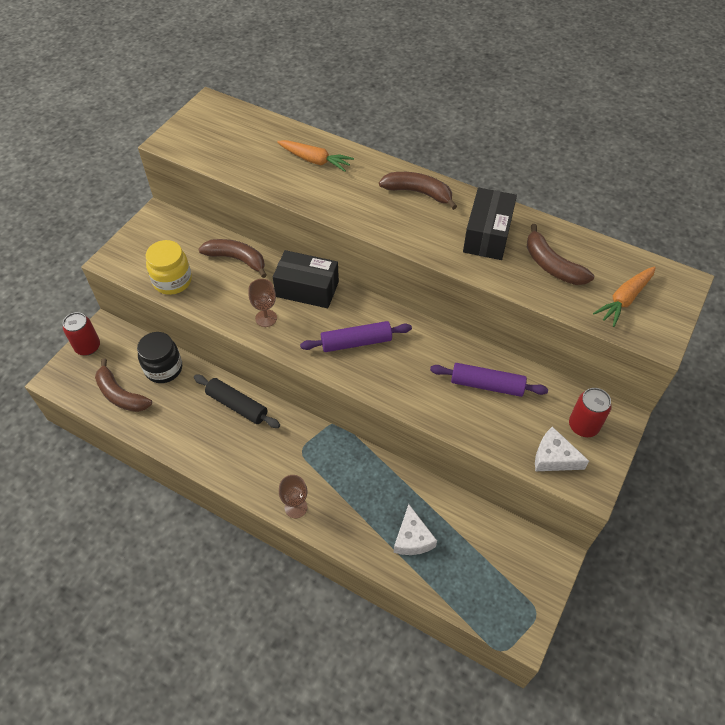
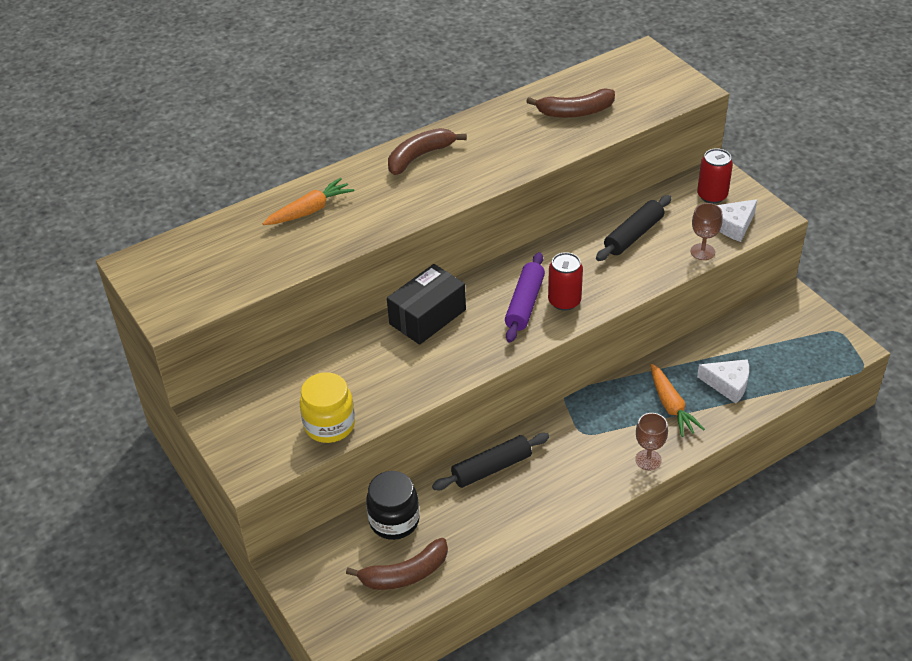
camera: 60 degrees left, 10 degrees down
red can [63,312,100,356] -> red can moved to [548,252,583,311]
brown banana [198,239,267,278] -> none
brown goblet [248,279,277,327] -> brown goblet moved to [691,203,723,260]
purple rolling pin [430,363,548,397] -> black rolling pin [596,195,672,261]
black box [463,188,517,260] -> none
orange carrot [593,266,656,327] -> orange carrot moved to [651,364,705,437]

